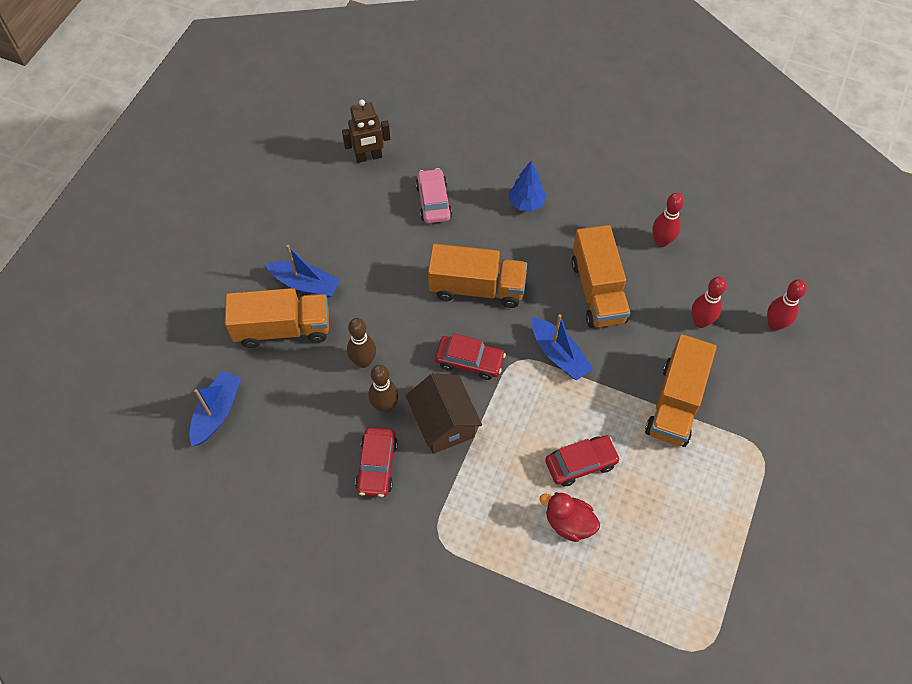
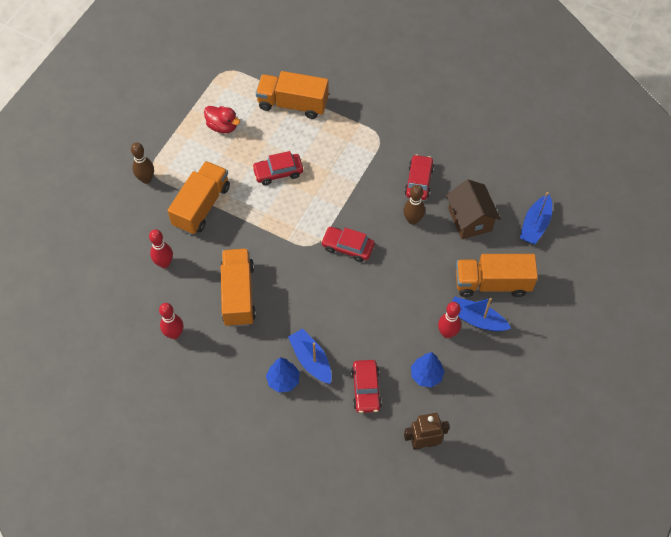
camera: 175 degrees left, 0 degrees up
brown bowling pin [347,318,376,368] -> brown bowling pin moved to [131,142,154,184]
brown house [406,373,482,454] -> brown house moved to [446,179,501,239]
pink car [415,168,452,223] -> red car [351,360,382,413]
orange truck [428,244,527,308] -> orange truck moved to [256,71,329,119]
blue boat [532,314,593,380] -> blue boat moved to [288,328,332,384]
red duck [540,492,600,542] -> red duck moved to [204,106,240,133]
red bowling pin [767,279,807,331] -> red bowling pin moved to [438,302,461,338]
none -> blue tree [411,352,445,388]

